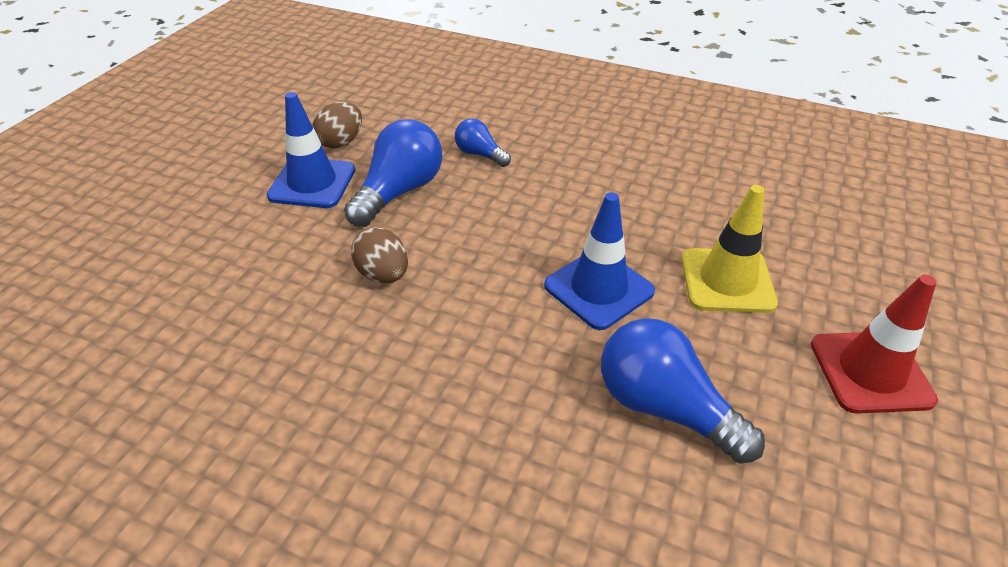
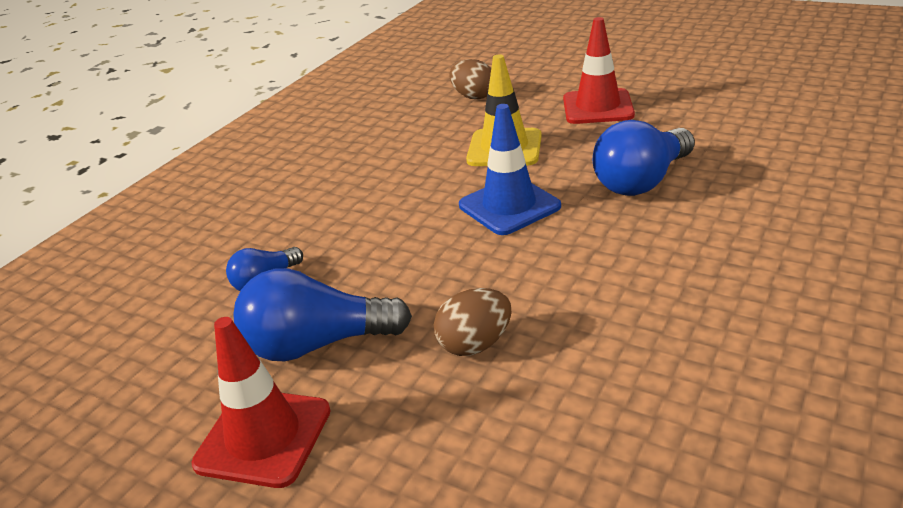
camera: 80 degrees left, 10 degrees down
blue traffic cone [267,92,355,208] -> red traffic cone [191,317,331,488]
brown egg [312,102,362,149] -> brown egg moved to [449,59,491,99]
blue light bulb [344,119,442,227] -> blue light bulb turned 45 degrees counterclockwise [233,268,412,362]

